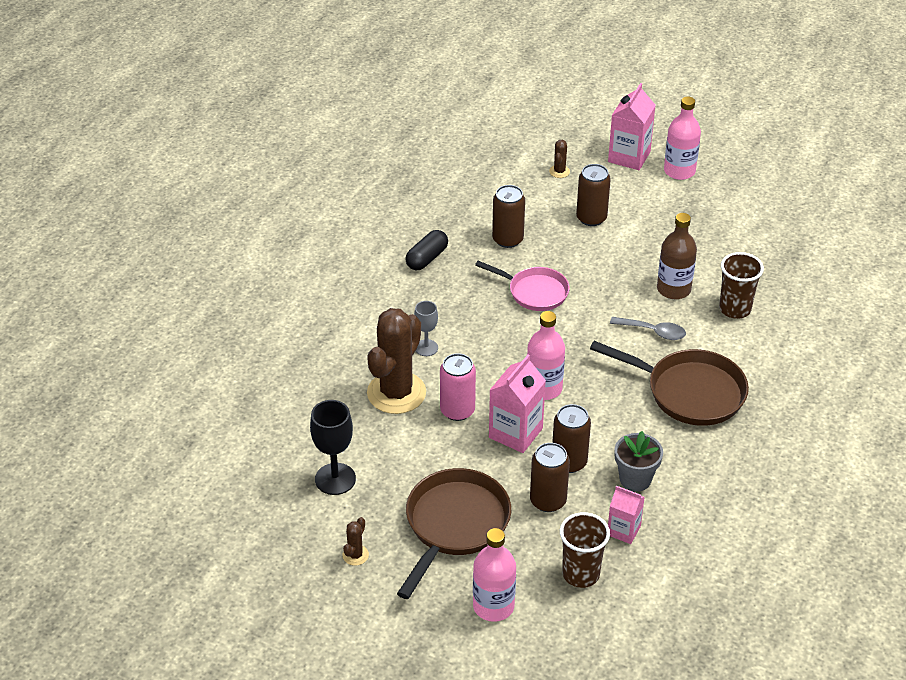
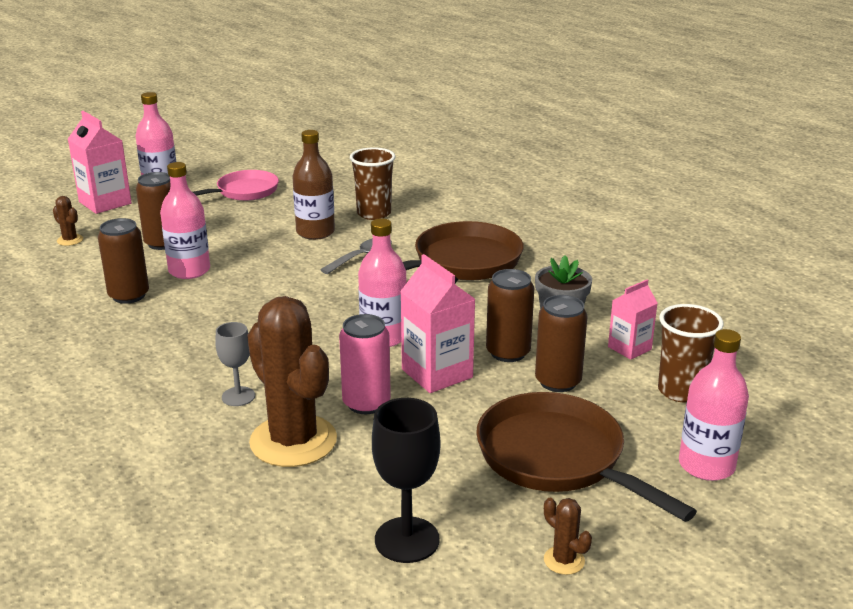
camera: 65 degrees left, 15 degrees down
black capsule [405,230,448,270] -> none
pink pan [475,261,570,311] -> pink pan moved to [193,170,279,201]
none -> pink bottle [160,162,210,279]

